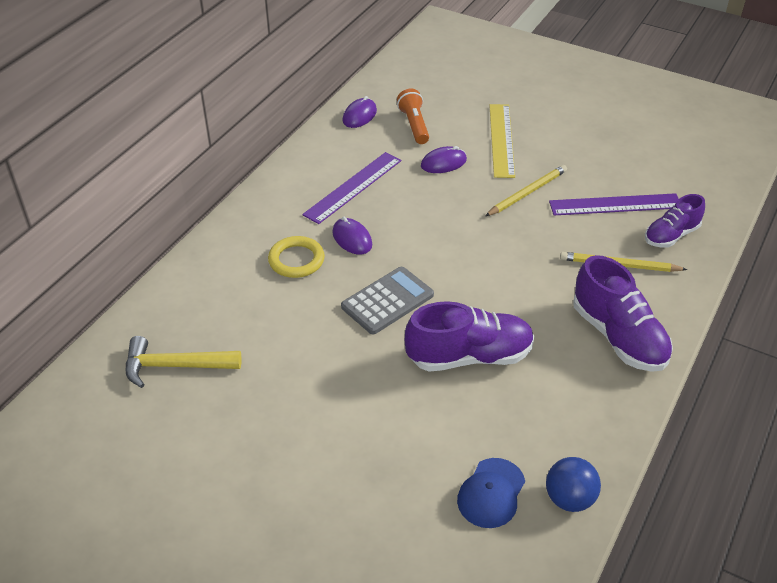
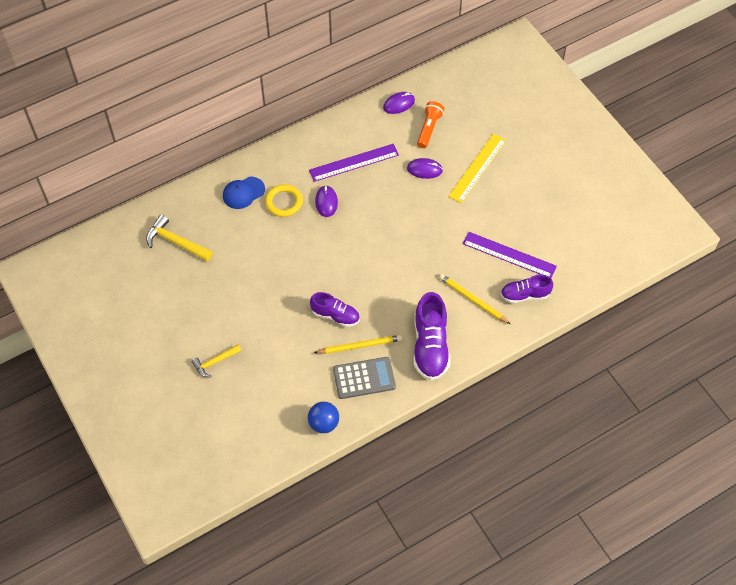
camera: 30 degrees right, 15 degrees up
grey calculator [341,267,434,334] -> grey calculator moved to [333,357,396,399]
purple shoe [405,301,534,372] -> purple shoe [310,292,360,327], size x0.62
blue cap [457,458,525,528] -> blue cap moved to [223,177,265,209]
yellow pencil [485,165,567,216] -> yellow pencil moved to [314,335,402,354]
none -> yellow hammer [192,344,241,378]

